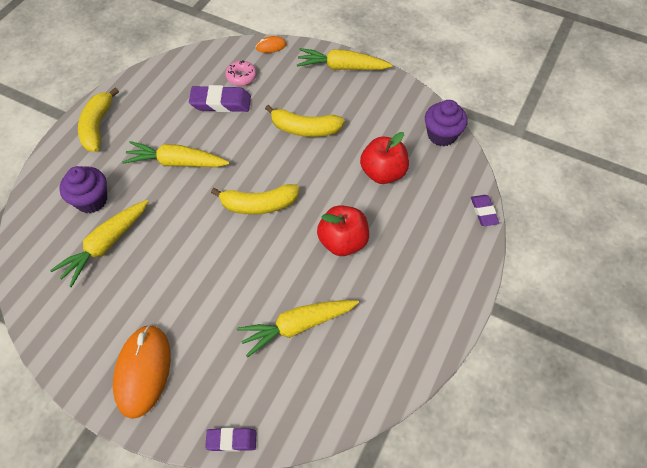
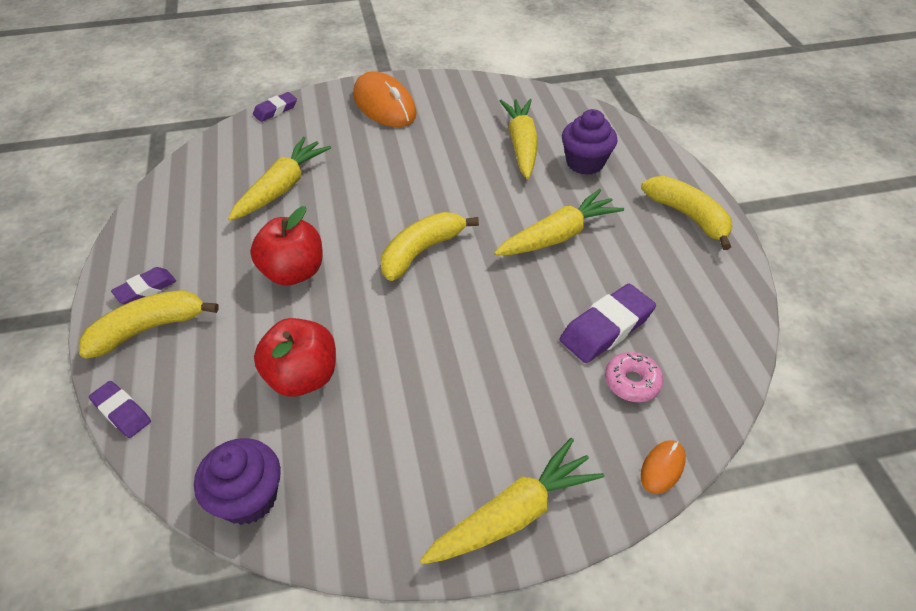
camera: 140 degrees right, 10 degrees down
yellow banana [265,105,345,137] -> yellow banana moved to [79,290,219,359]
none -> purple eraser [111,267,176,304]

